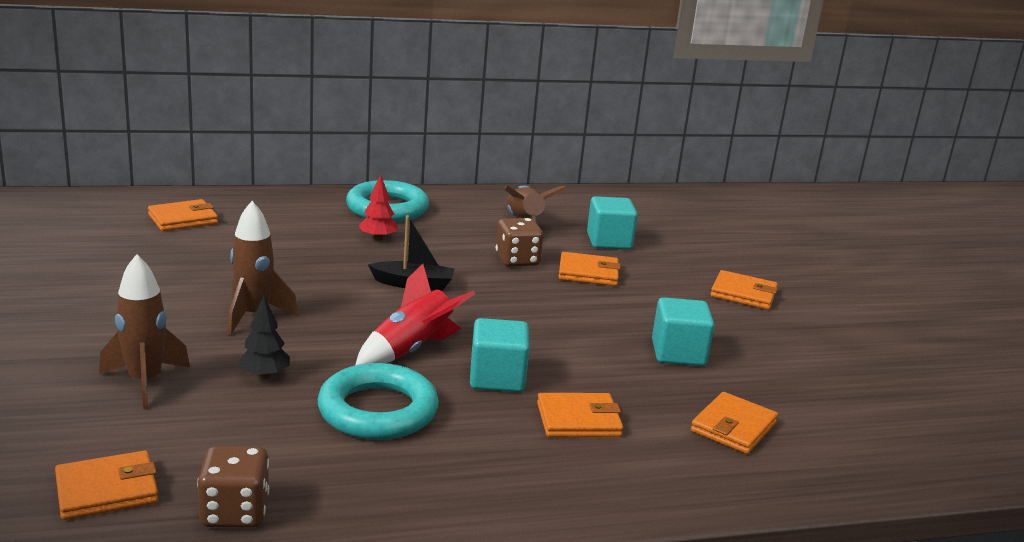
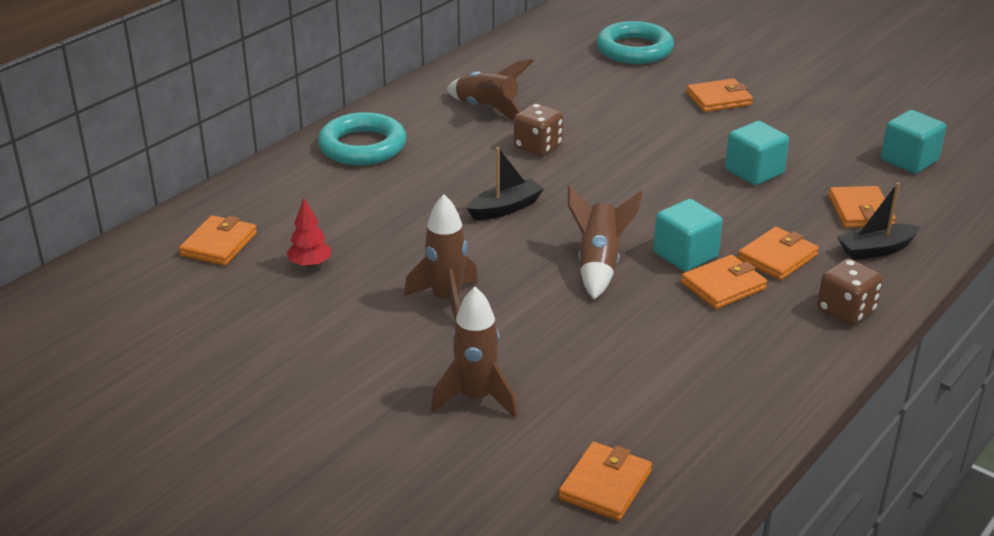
camera: 35 degrees left, 10 degrees up
brown dice [197,446,269,528] -> brown dice moved to [817,258,883,326]
black tree [238,296,290,379] -> none
turquoise ring [318,363,439,440] -> turquoise ring moved to [596,21,674,64]
red rocket [355,264,475,365] -> brown rocket [568,186,642,300]
red tree [359,174,398,241] -> red tree moved to [287,198,332,268]
orange wallet [559,252,621,286] -> orange wallet moved to [681,255,767,309]
turquoise cube [587,196,638,249] -> turquoise cube moved to [881,110,946,174]
none -> black boat [837,183,920,260]

